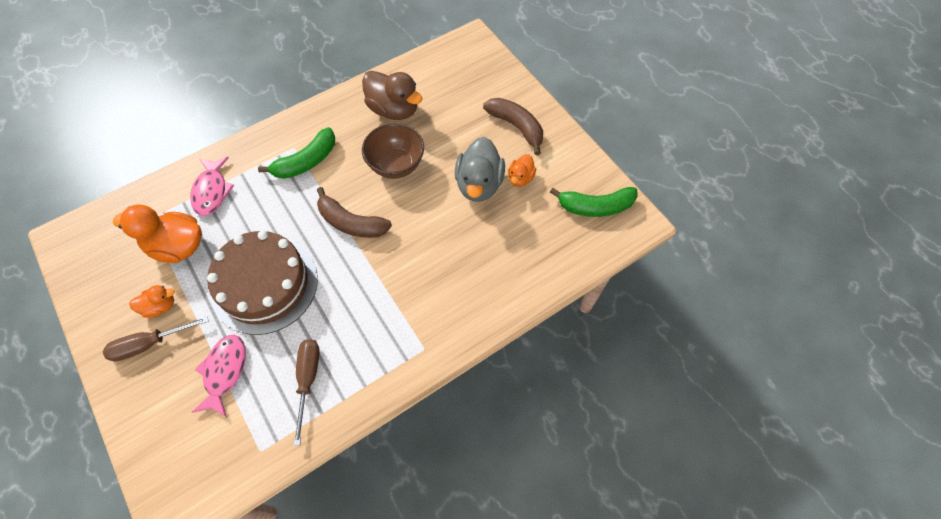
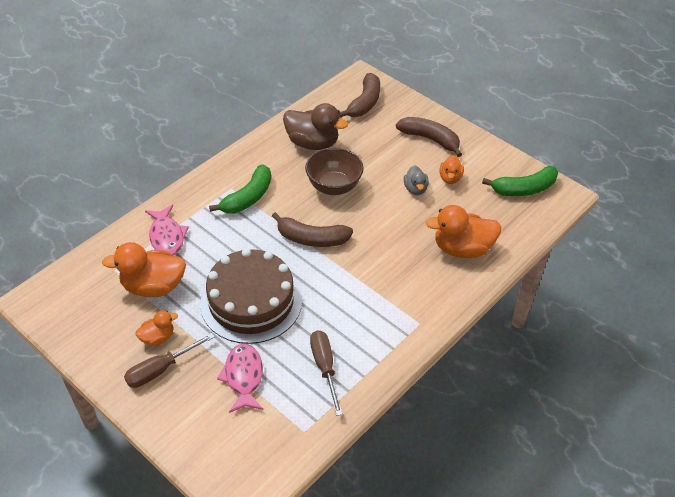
camera: 15 degrees left, 15 degrees down
grey duck [455,137,505,202] -> grey duck [404,165,429,195], size x0.54
none -> brown banana [339,73,380,118]
none -> orange duck [425,205,501,258]

